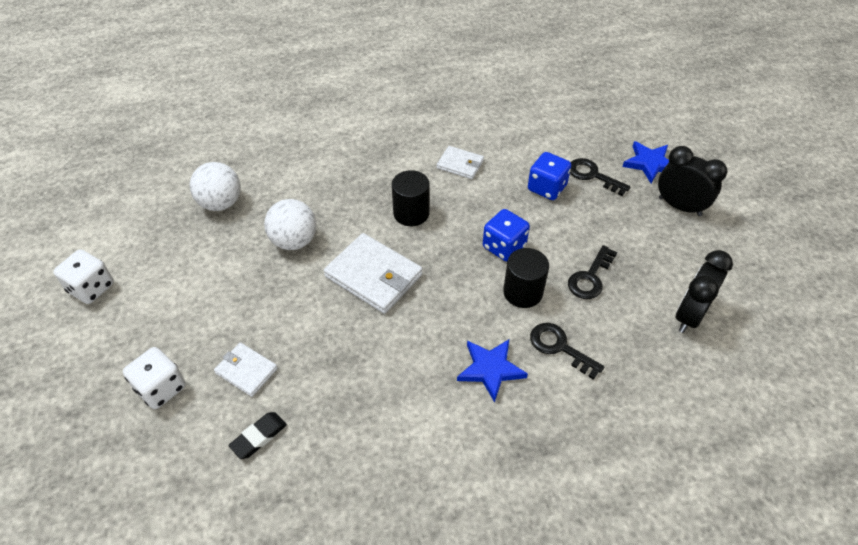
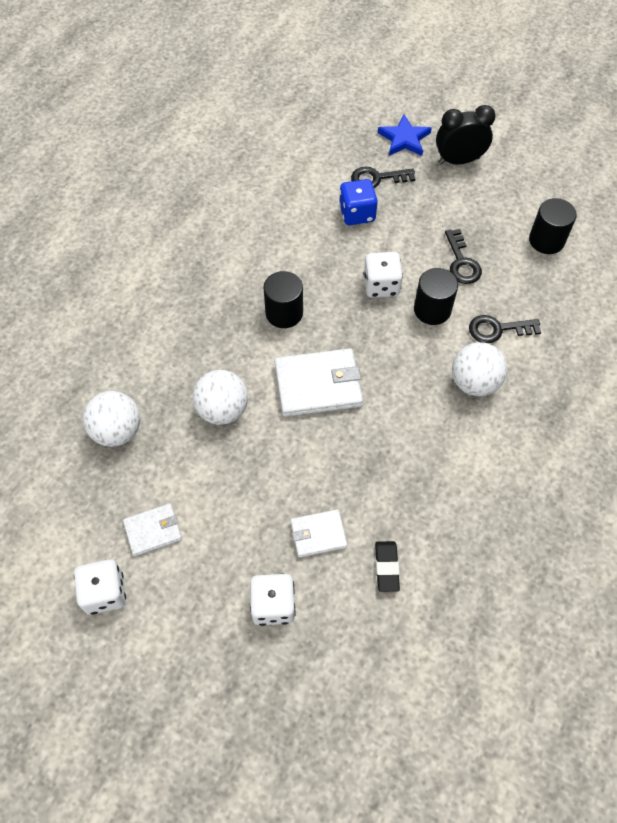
camera: 45 degrees left, 10 degrees up
white wallet [437,146,484,179] -> white wallet moved to [123,503,182,556]
blue star [457,339,528,402] -> white ball [452,342,507,396]
blue dice [483,209,530,262] -> white dice [364,252,403,298]
black clock [676,250,733,333] -> black cylinder [529,198,577,254]

